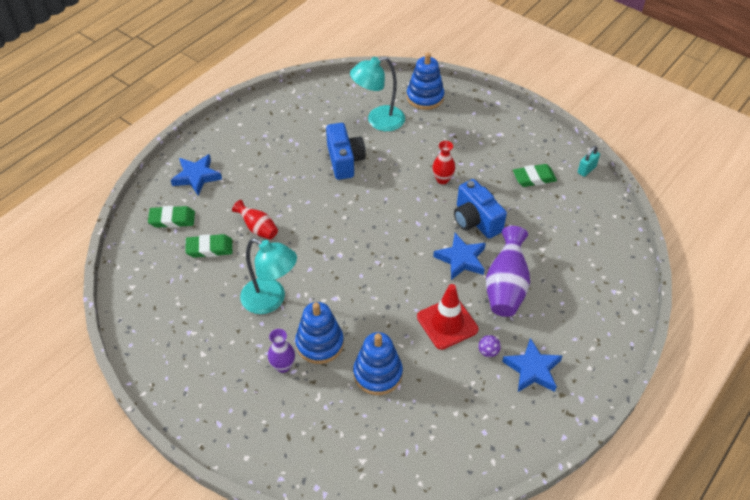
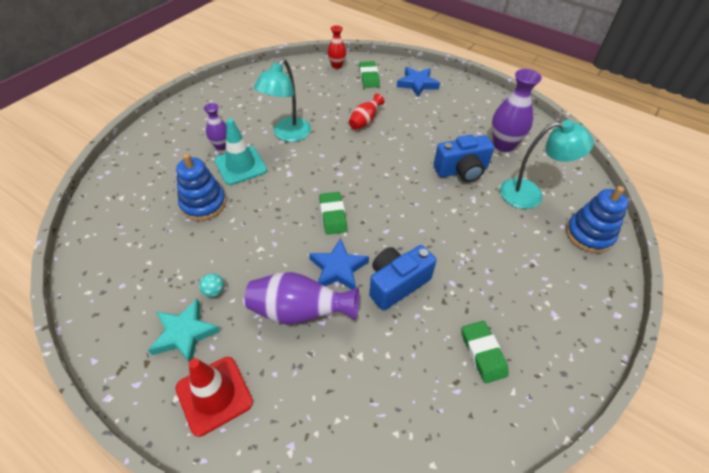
camera: 85 degrees right, 0 degrees up
green eraser [185,234,232,258] -> green eraser moved to [319,192,347,235]
blue stacking toy [295,302,344,364] -> turquoise traffic cone [214,118,267,185]
turquoise lamp [350,56,405,131] -> turquoise lamp turned 120 degrees clockwise [500,120,594,209]
red traffic cone [417,284,479,350] -> red traffic cone moved to [176,357,253,437]
red vase [433,141,455,184] -> red vase moved to [328,25,346,69]
purple ball [479,335,501,357] -> turquoise ball [199,273,224,297]
blue star [502,338,562,392] -> turquoise star [148,299,220,362]
turquoise padlock [578,146,600,177] -> none
none -> purple vase [492,69,542,152]

